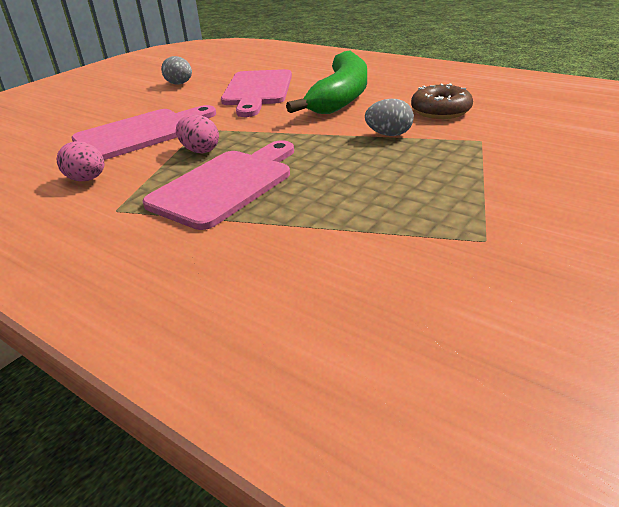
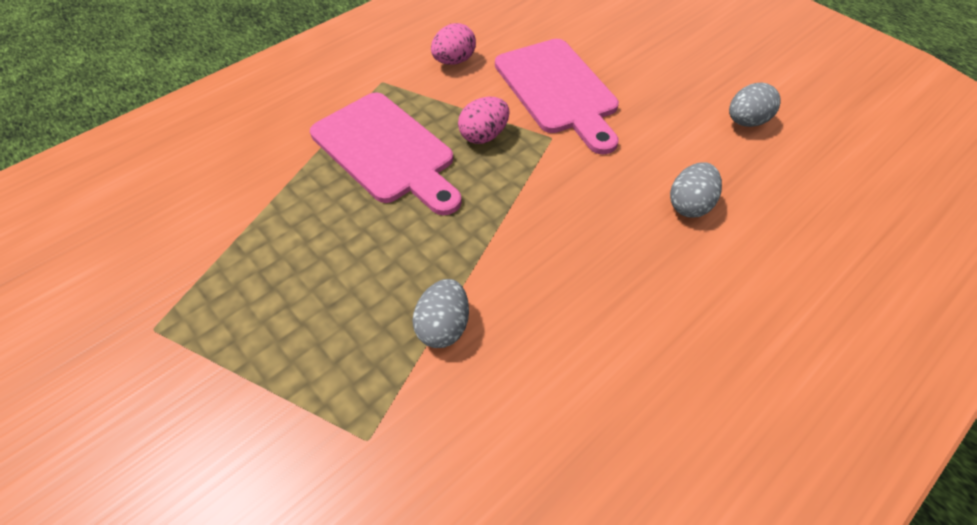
camera: 100 degrees right, 20 degrees up
pink cutting board [221,69,292,117] -> grey egg [670,162,722,218]
green banana [286,50,367,114] -> none
brown donut [411,83,473,119] -> none

